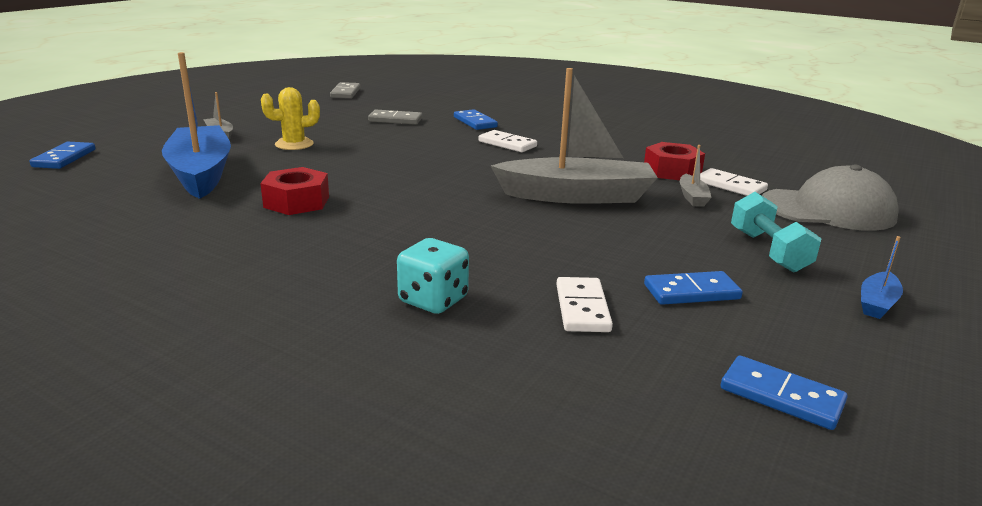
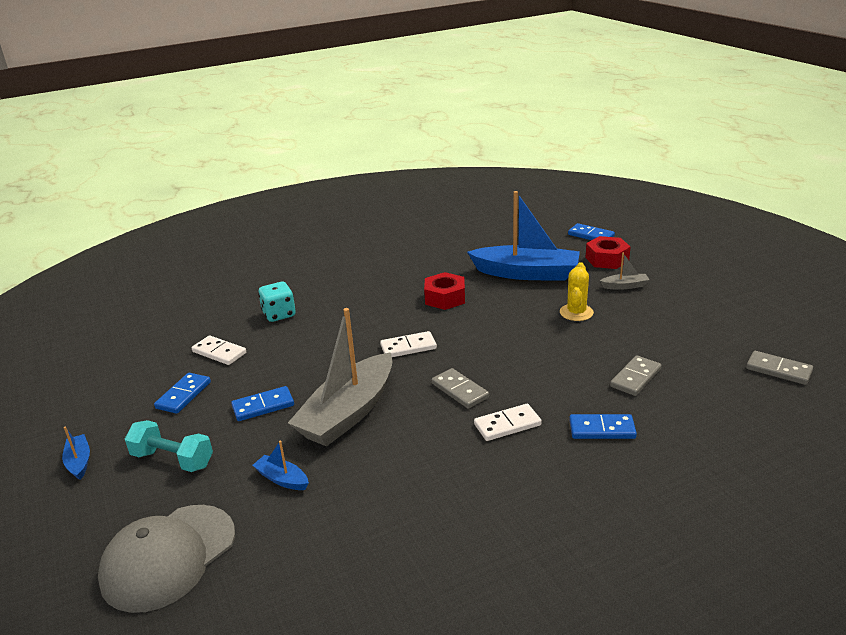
camera: 125 degrees right, 5 degrees up
red nut [644,142,705,180] -> red nut moved to [586,236,630,269]
grey boat [680,145,712,207] -> blue boat [252,441,309,490]
white domino [700,168,768,196] -> white domino moved to [380,331,437,357]
blue domino [721,355,847,430] -> blue domino moved to [231,386,294,421]
none -> grey domino [432,368,489,409]

